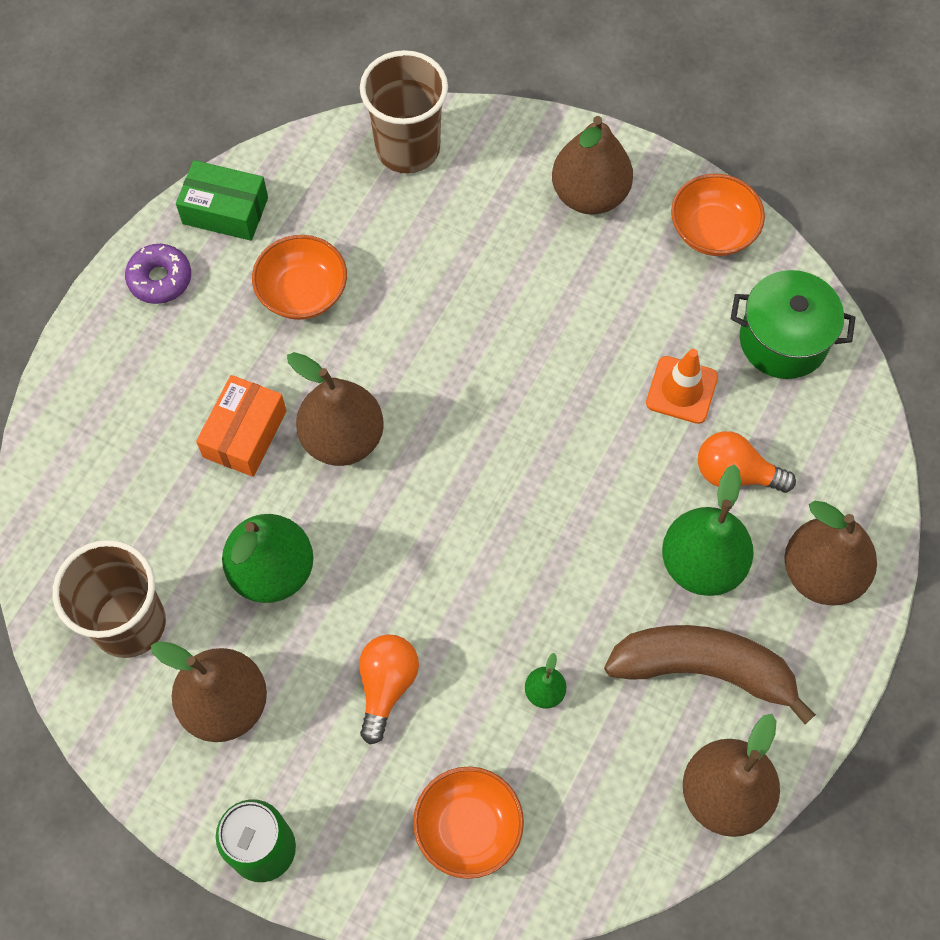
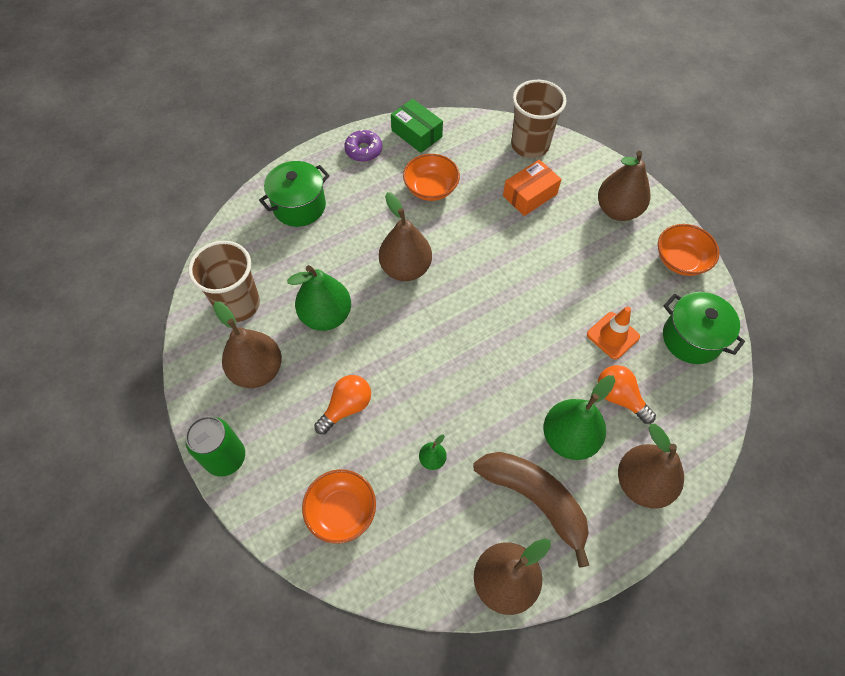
camera: 30 degrees right, 5 degrees down
orange box [196,375,286,477] -> orange box moved to [503,159,561,216]
none -> green pot [259,161,330,227]

